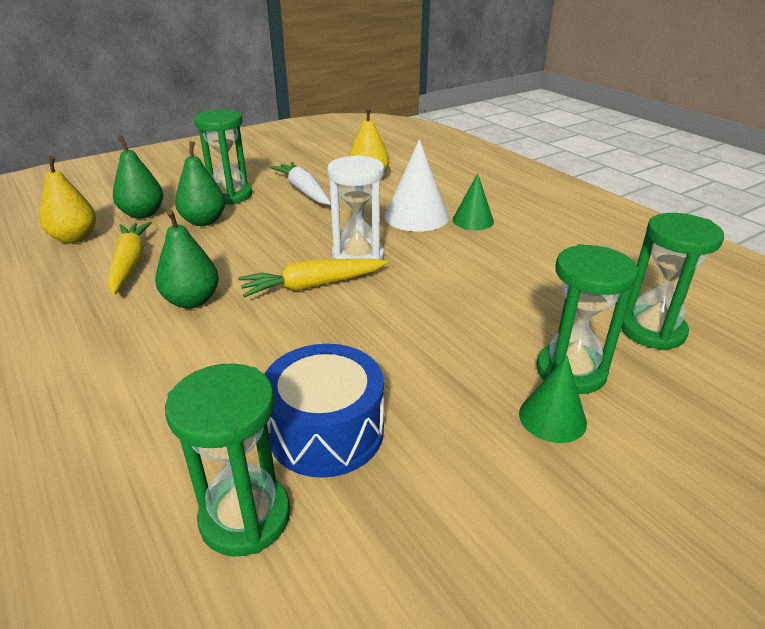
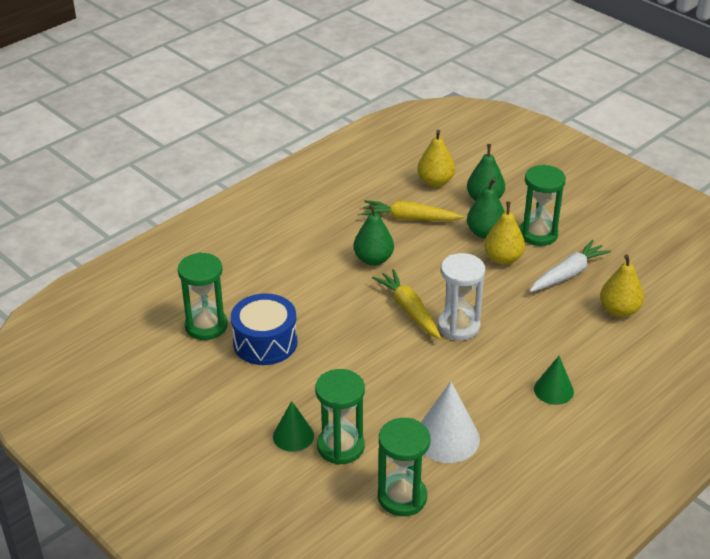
camera: 80 degrees right, 5 degrees up
yellow carrot [108,222,152,295] -> yellow carrot turned 150 degrees counterclockwise [362,200,464,221]
white cone [384,139,449,232] -> white cone moved to [421,382,480,463]
none -> yellow pear [484,202,525,265]

